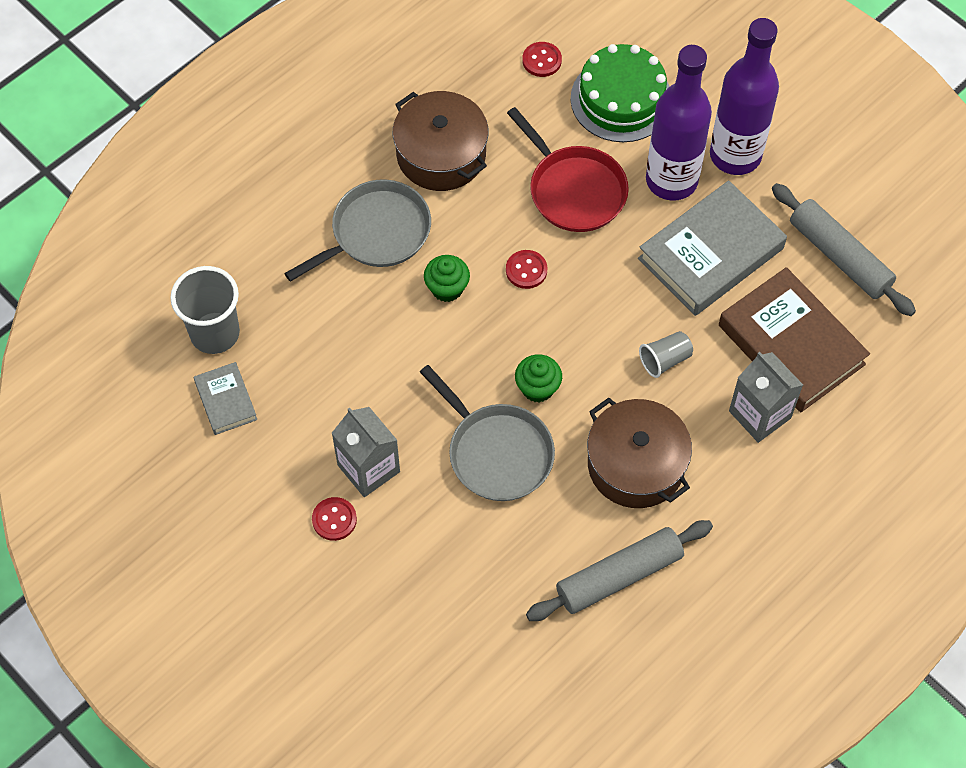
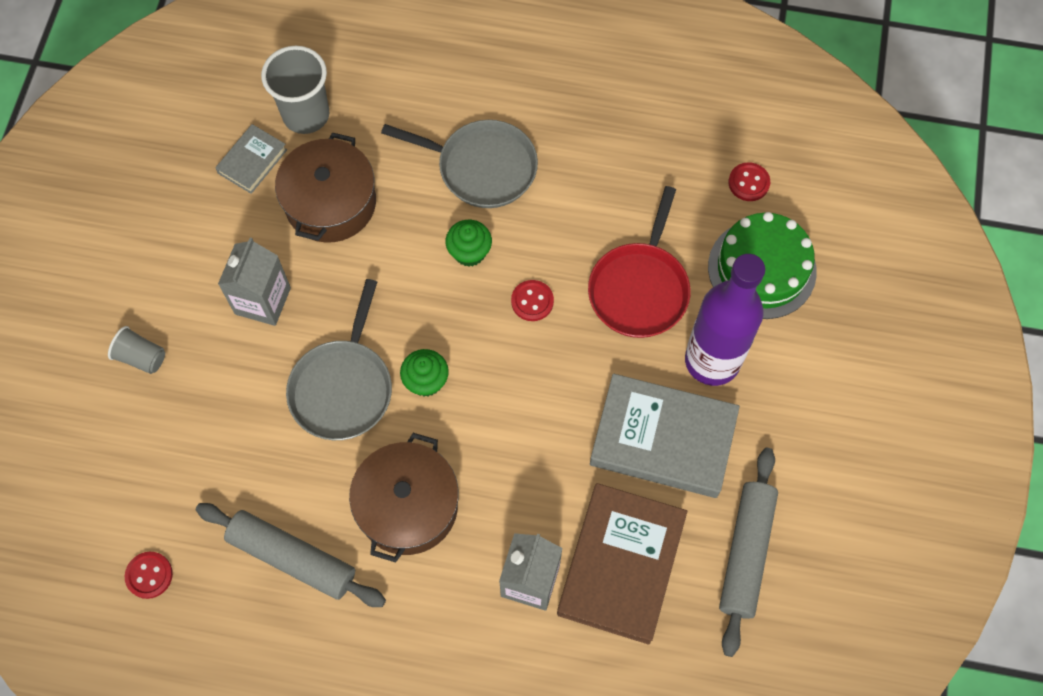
camera: 55 degrees right, 5 degrees up
red button [312,497,357,541] -> red button moved to [125,552,173,599]
brown pot [393,91,488,191] -> brown pot moved to [275,132,376,243]
grey cup [639,331,693,378] -> grey cup moved to [108,326,165,374]
purple bottle [710,18,779,175] -> none

